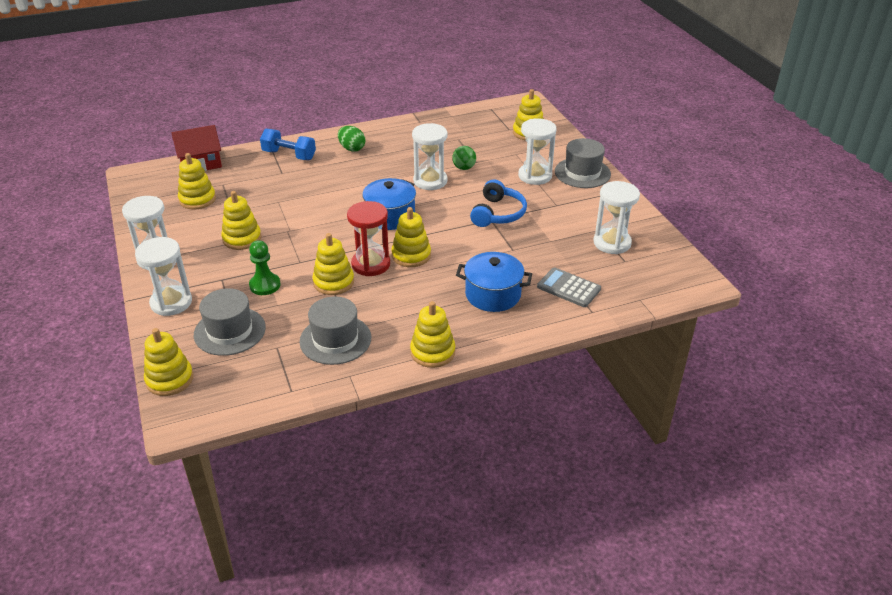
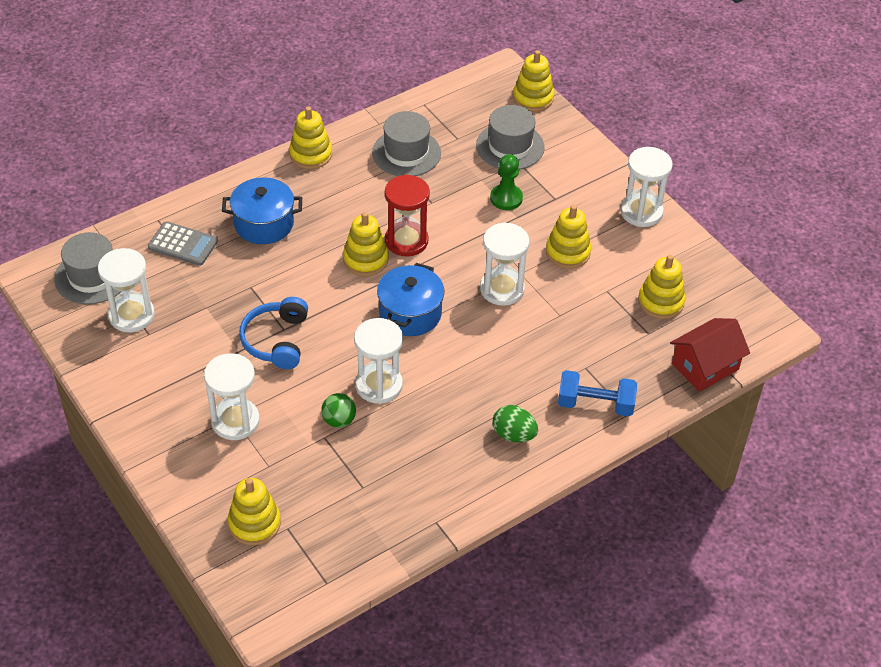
camera: 165 degrees right, 10 degrees up
white hourglass [135,237,192,316] -> white hourglass moved to [480,222,529,306]
yellow stacking toy [312,233,354,295] -> none
grey hat [555,138,611,188] -> grey hat moved to [54,232,122,305]

